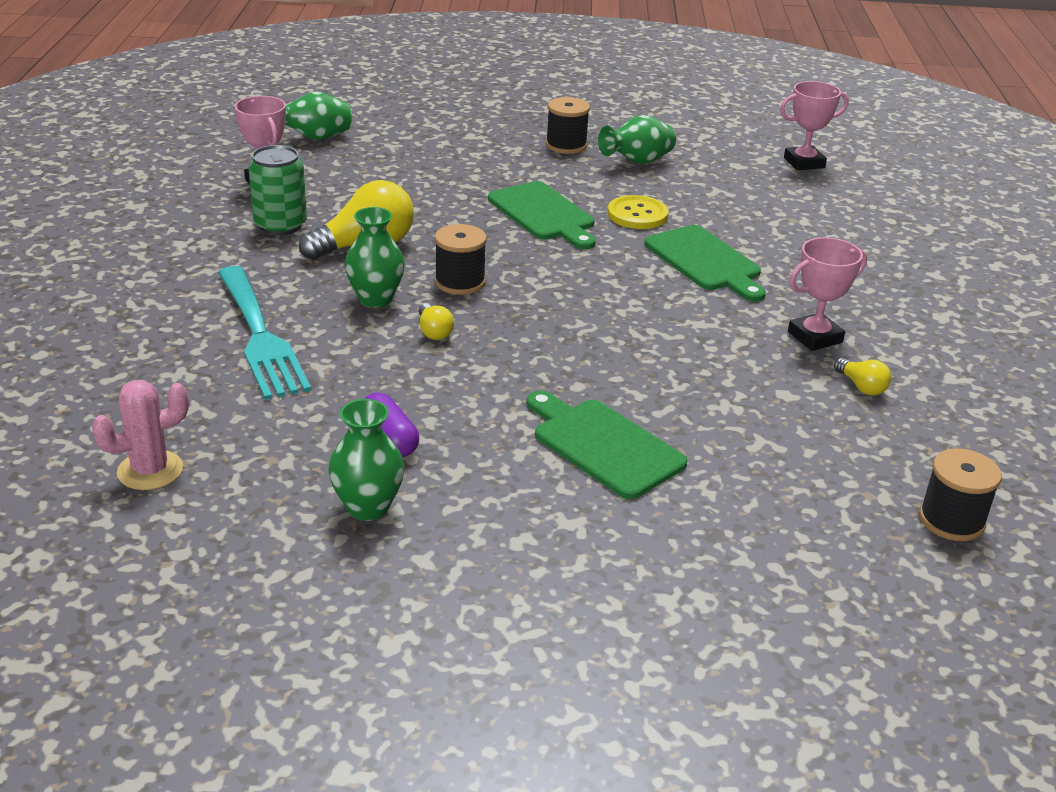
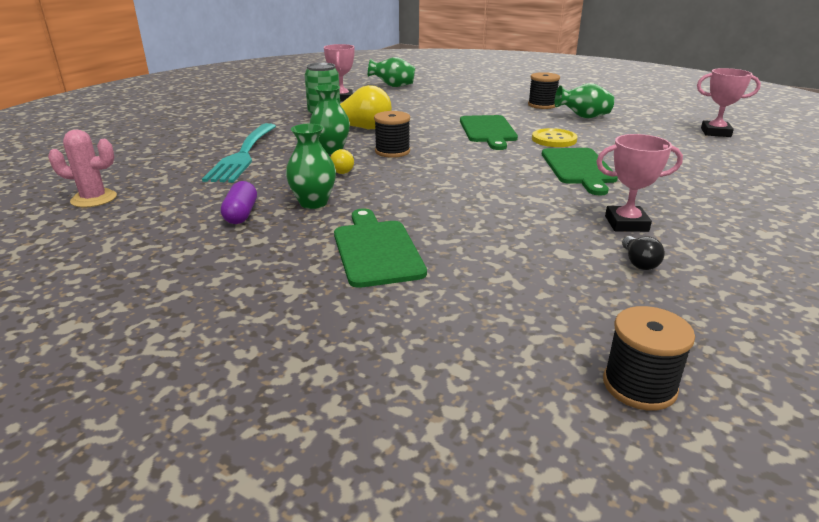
camera: 30 degrees right, 5 degrees down
green vase [328,399,404,521] -> green vase moved to [286,124,336,209]
yellow light bulb [834,358,891,395] -> black light bulb [622,236,665,270]

